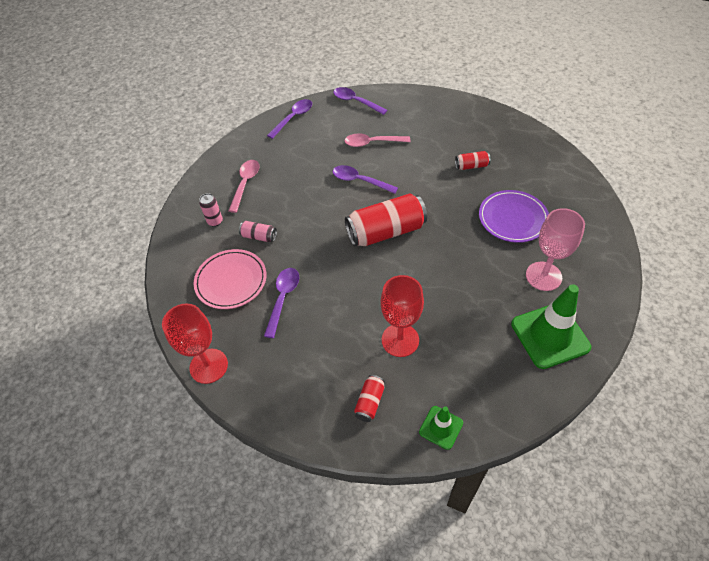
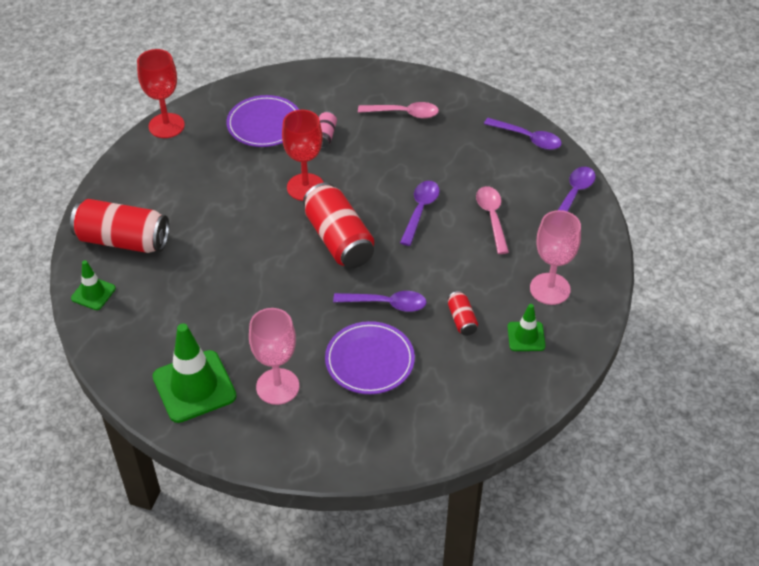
camera: 80 degrees right, 5 degrees down
pink plate [194,249,267,309] -> purple plate [226,95,299,147]
pink can [199,193,223,227] -> none
purple spoon [264,268,299,338] -> purple spoon moved to [333,291,427,312]
red can [354,375,385,422] -> red can [70,199,169,253], size x2.15
red goblet [381,275,424,357] -> red goblet moved to [282,110,324,201]
none -> green traffic cone [508,304,545,351]
none -> pink goblet [530,210,581,305]

